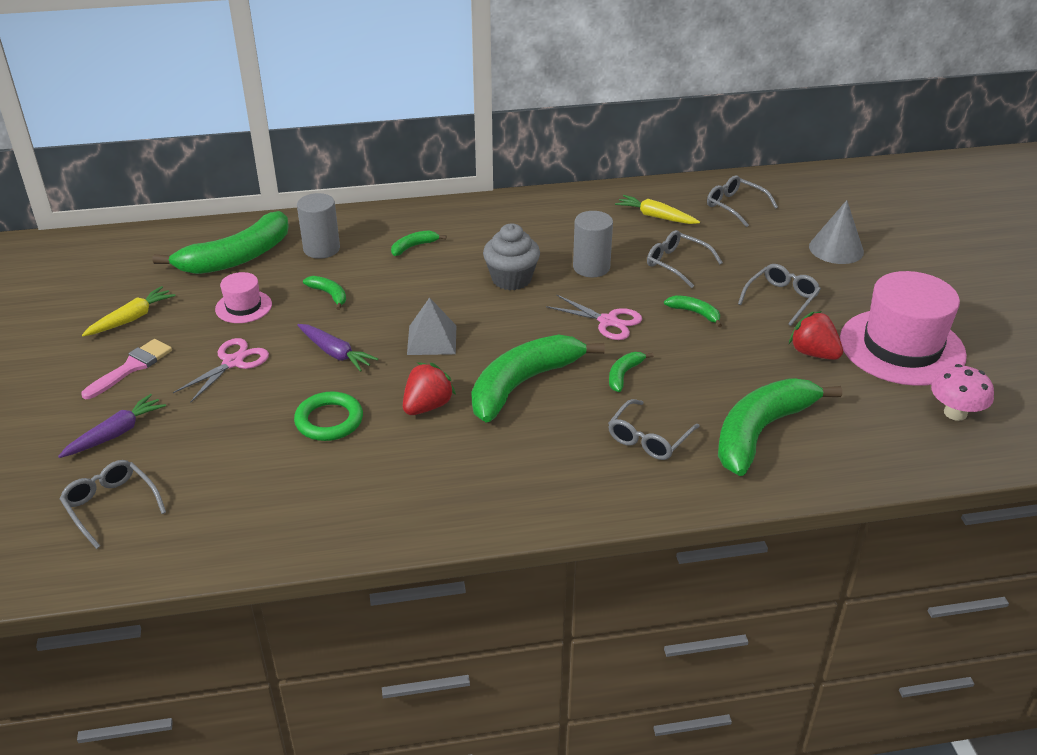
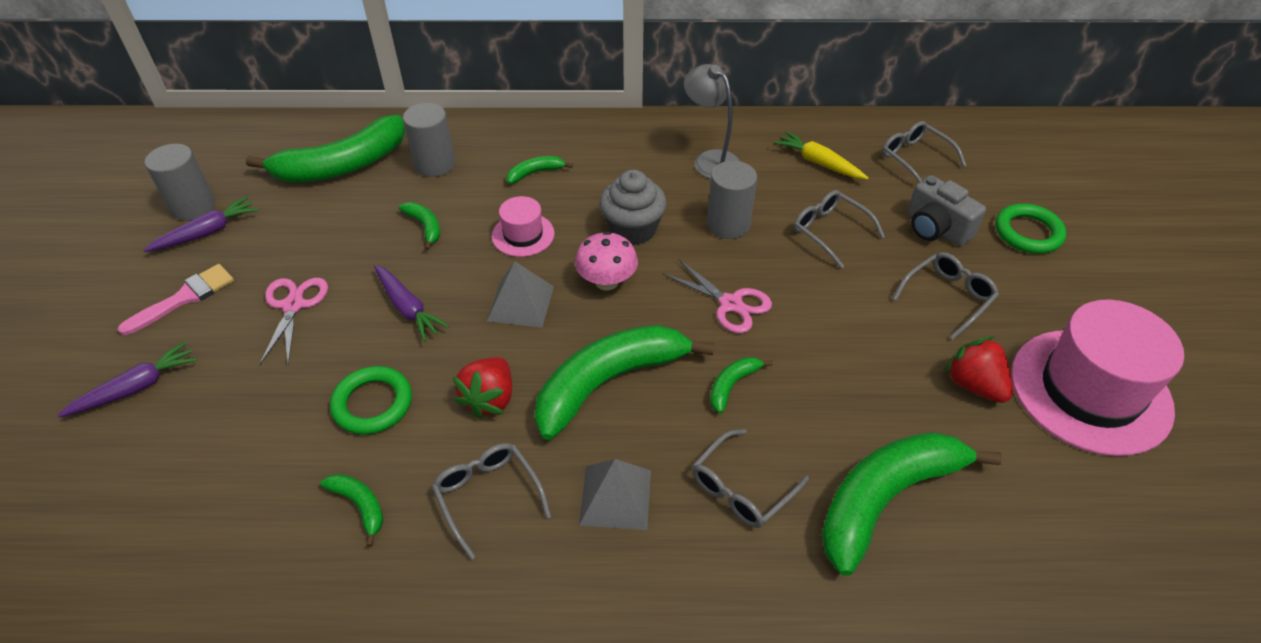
camera: 10 degrees right, 10 degrees up
grey glasses [60,460,166,549] -> grey glasses moved to [432,443,551,560]
yellow carrot [82,286,176,336] -> purple carrot [143,196,258,252]
pink scissors [173,338,269,403] -> pink scissors turned 45 degrees counterclockwise [259,278,328,365]
pink hat [215,272,272,323] -> pink hat moved to [492,196,554,257]
red strawberry [403,362,456,415] -> red strawberry turned 150 degrees clockwise [453,357,512,419]
green banana [664,295,722,327] -> green banana moved to [320,474,383,547]
grey cone [809,200,864,264] -> green ring [995,204,1066,254]
pink mushroom [931,364,994,421] -> pink mushroom moved to [575,231,638,290]
none -> grey cylinder [145,144,215,221]
none -> grey pyramid [579,459,651,530]
none -> grey lamp [684,64,740,179]
none -> grey camera [907,175,986,246]

